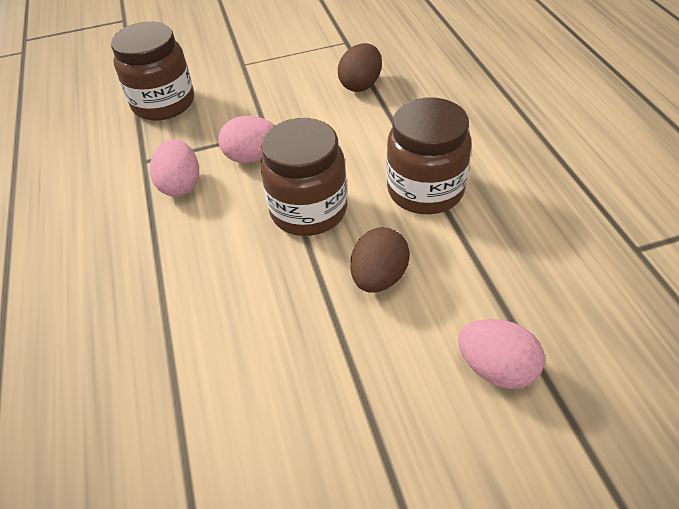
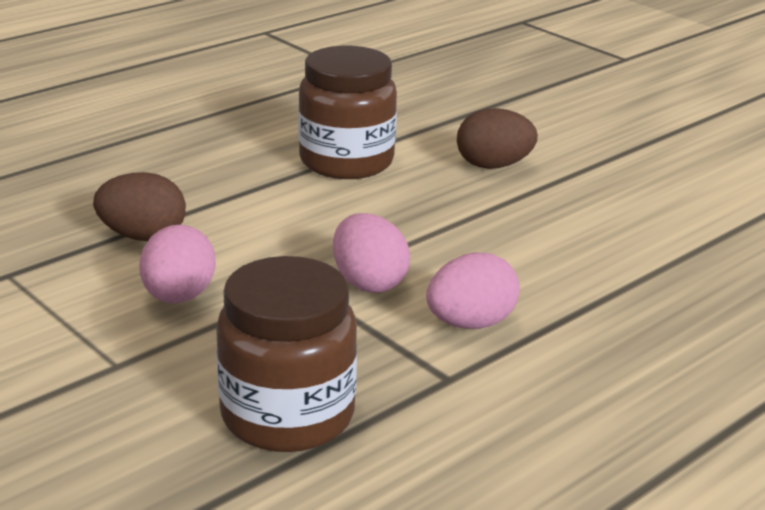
camera: 120 degrees left, 20 degrees down
brown jar [260,118,347,236] -> none
pink egg [458,319,545,389] -> pink egg moved to [139,225,215,304]

